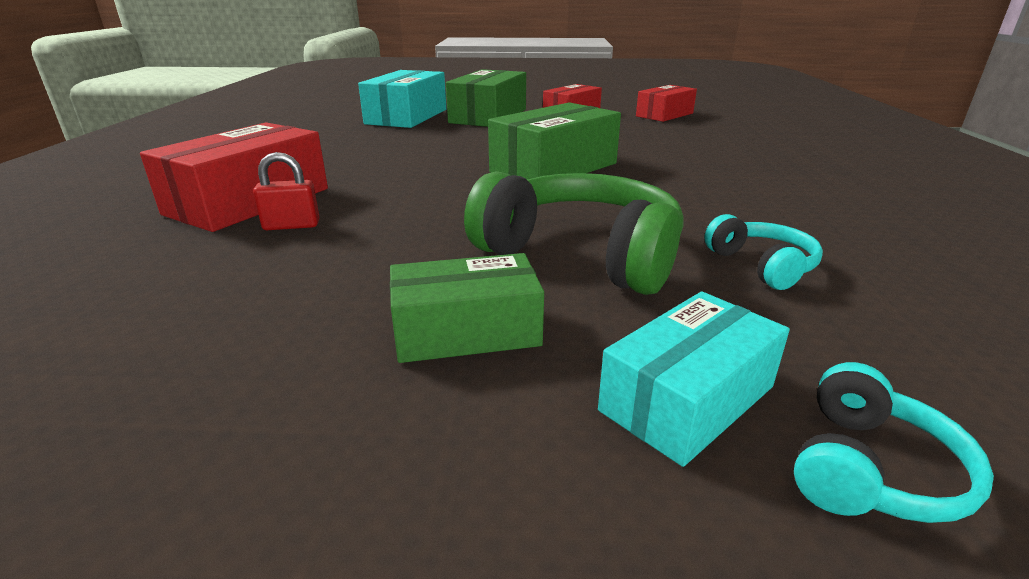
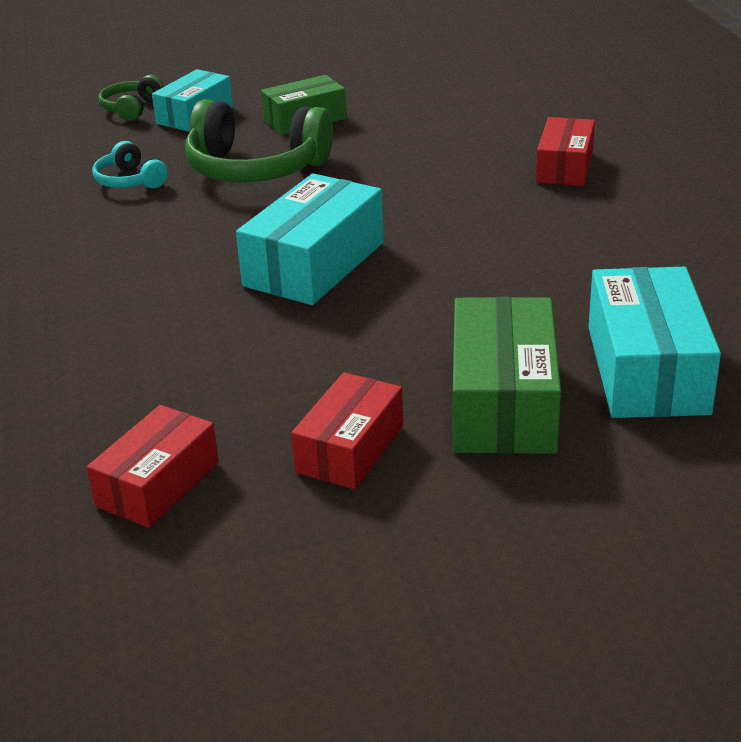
camera: 165 degrees right, 5 degrees up
red box [140,122,328,232] -> red box [536,117,595,186], size x0.65
red padlock [253,152,320,230] -> none
green box [488,102,621,179] -> turquoise box [236,173,384,305]
turquoise headphones [794,362,994,523] -> green headphones [98,75,164,121]

